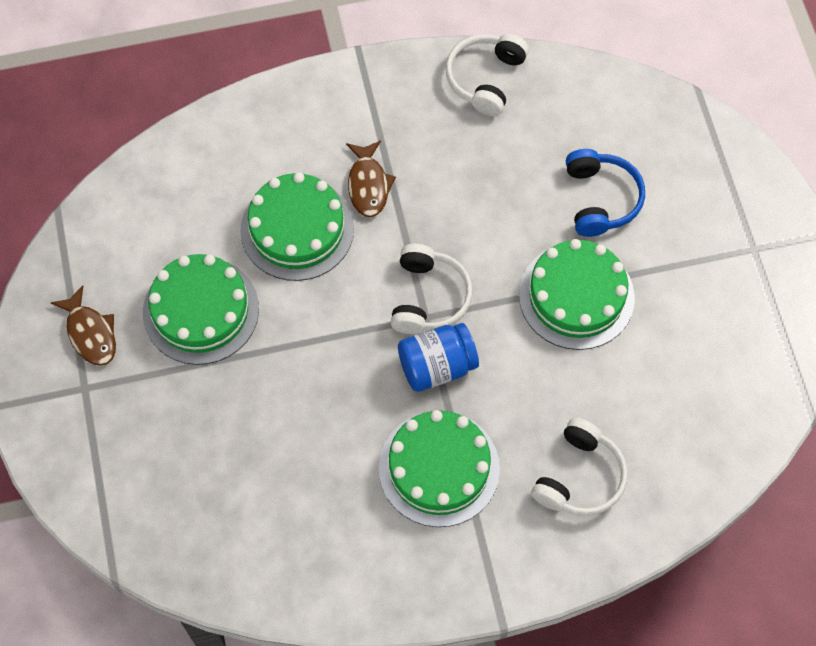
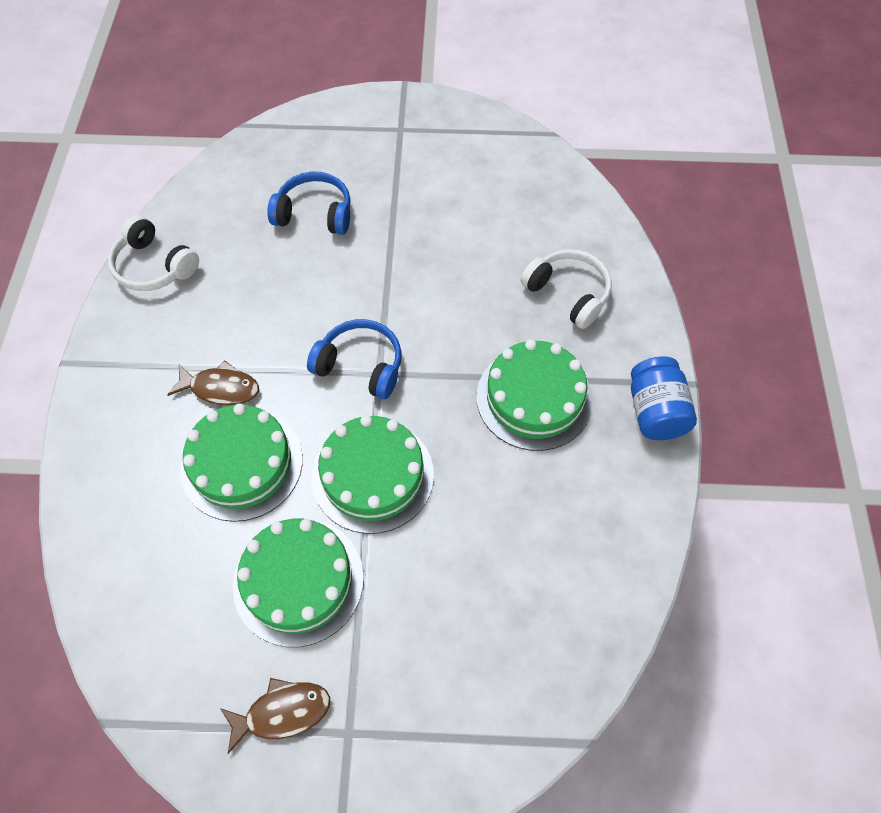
camera: 75 degrees left, 5 degrees down
white headphones [390,244,472,334] -> blue headphones [307,319,402,399]
blue jar [398,323,479,392] -> blue jar moved to [631,356,697,440]
green cake [519,239,635,350] -> green cake moved to [312,415,434,534]

